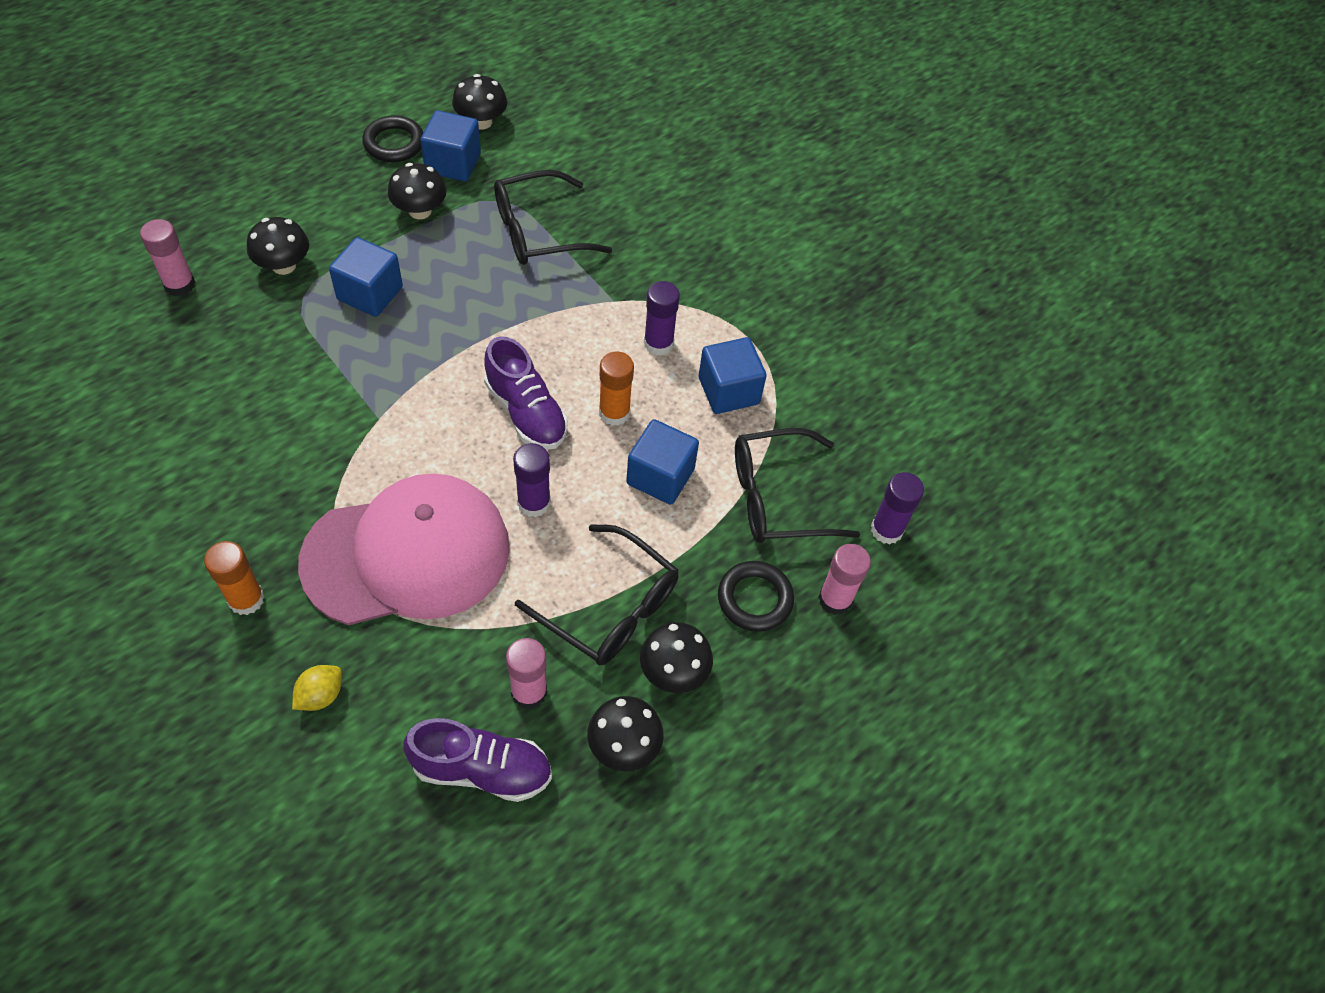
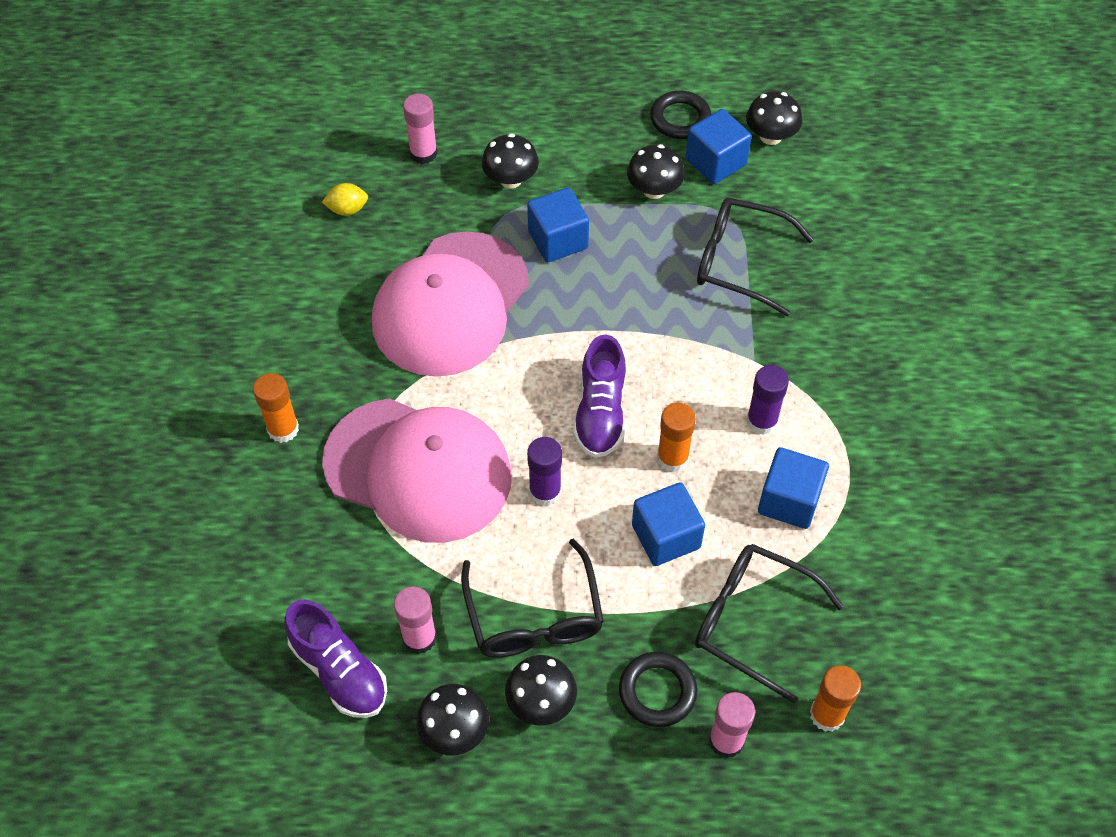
camera: 45 degrees right, 0 degrees up
yellow lemon [292,665,342,711] -> yellow lemon moved to [322,183,368,216]
purple glue stick [871,472,924,545] -> orange glue stick [810,665,861,732]
none -> pink cap [372,231,529,377]

